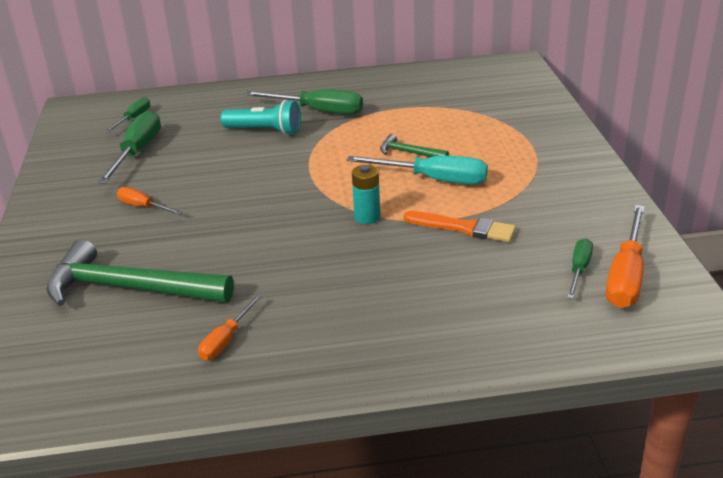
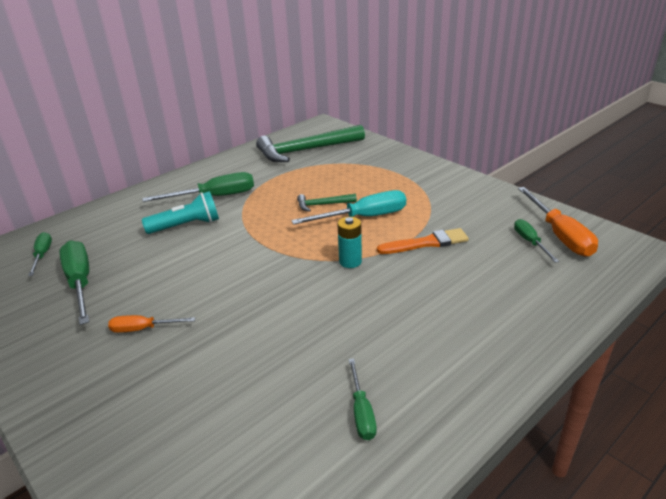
camera: 35 degrees left, 0 degrees up
green hammer [46,239,234,306] -> green hammer moved to [256,125,365,162]
orange screwdriver [198,295,262,360] -> green screwdriver [349,358,377,440]

